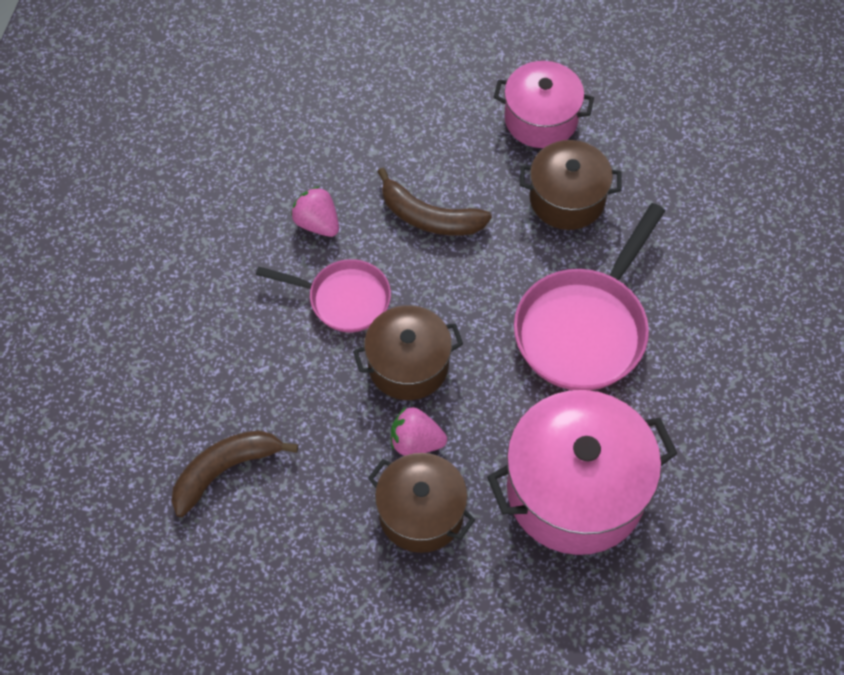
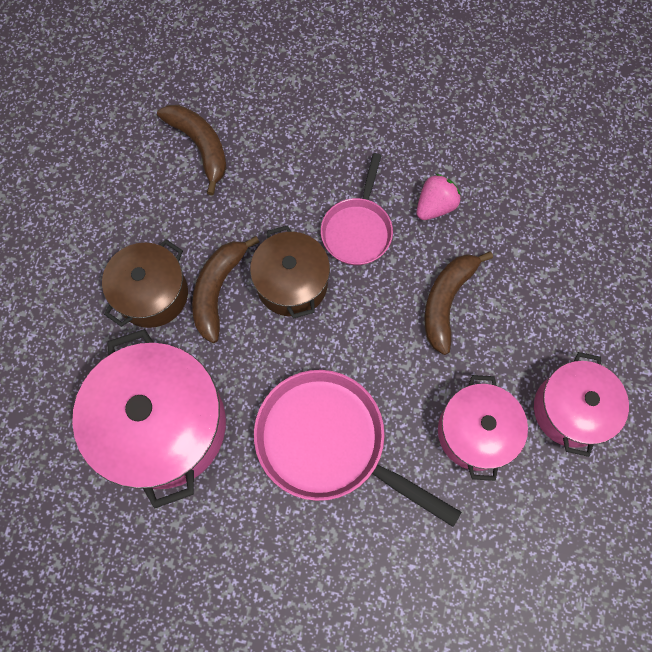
camera: 90 degrees right, 10 degrees up
pink strawberry [391,407,447,456] -> brown banana [192,236,259,343]
brown pot [520,140,622,230] -> pink pot [438,375,528,481]

